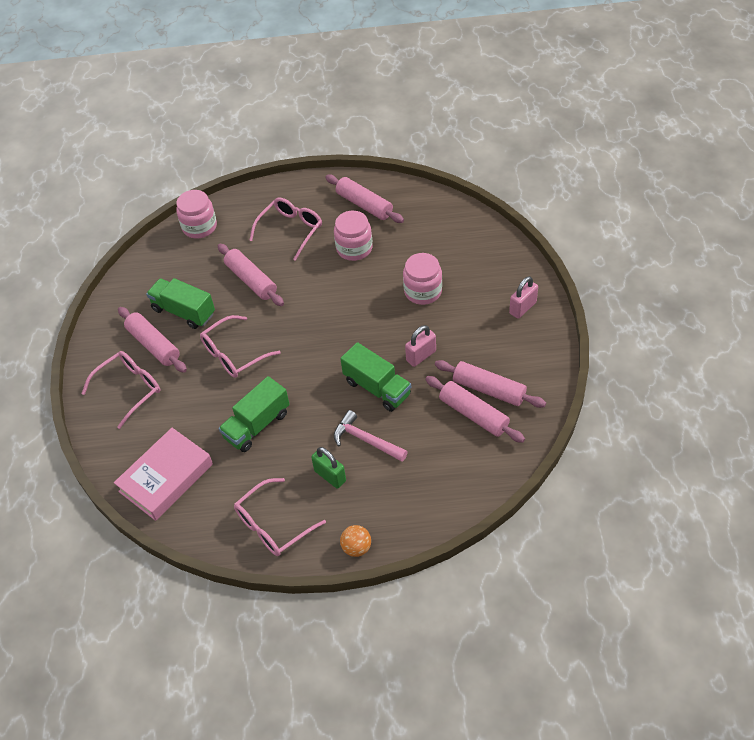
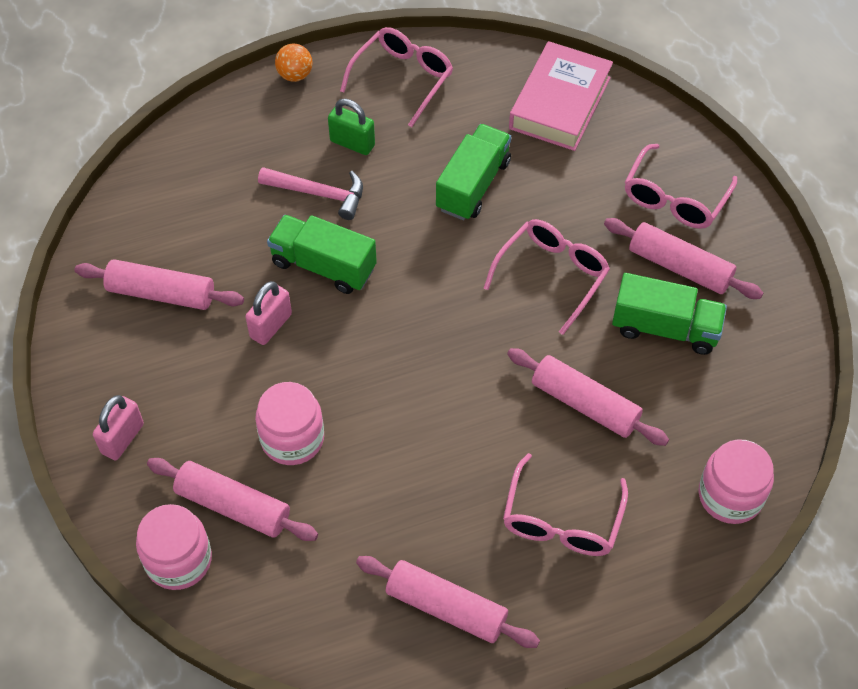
camera: 160 degrees right, 5 degrees up
pink jar [334,211,373,261] -> pink jar moved to [136,504,212,590]
pink rolling pin [425,376,525,443] -> pink rolling pin moved to [147,458,318,541]

